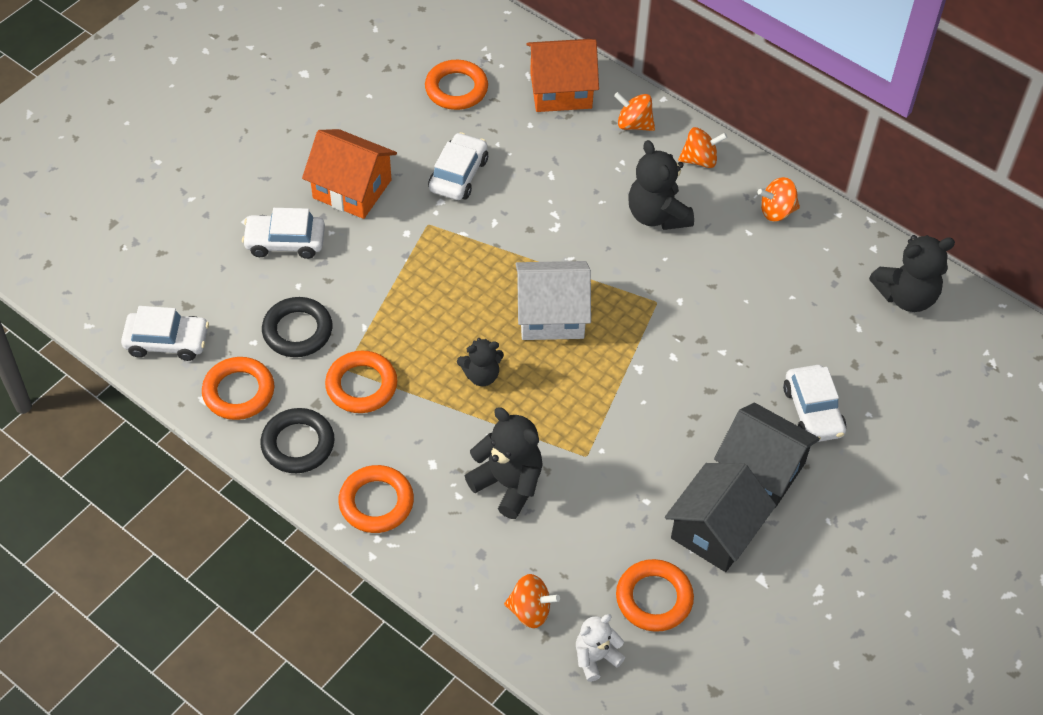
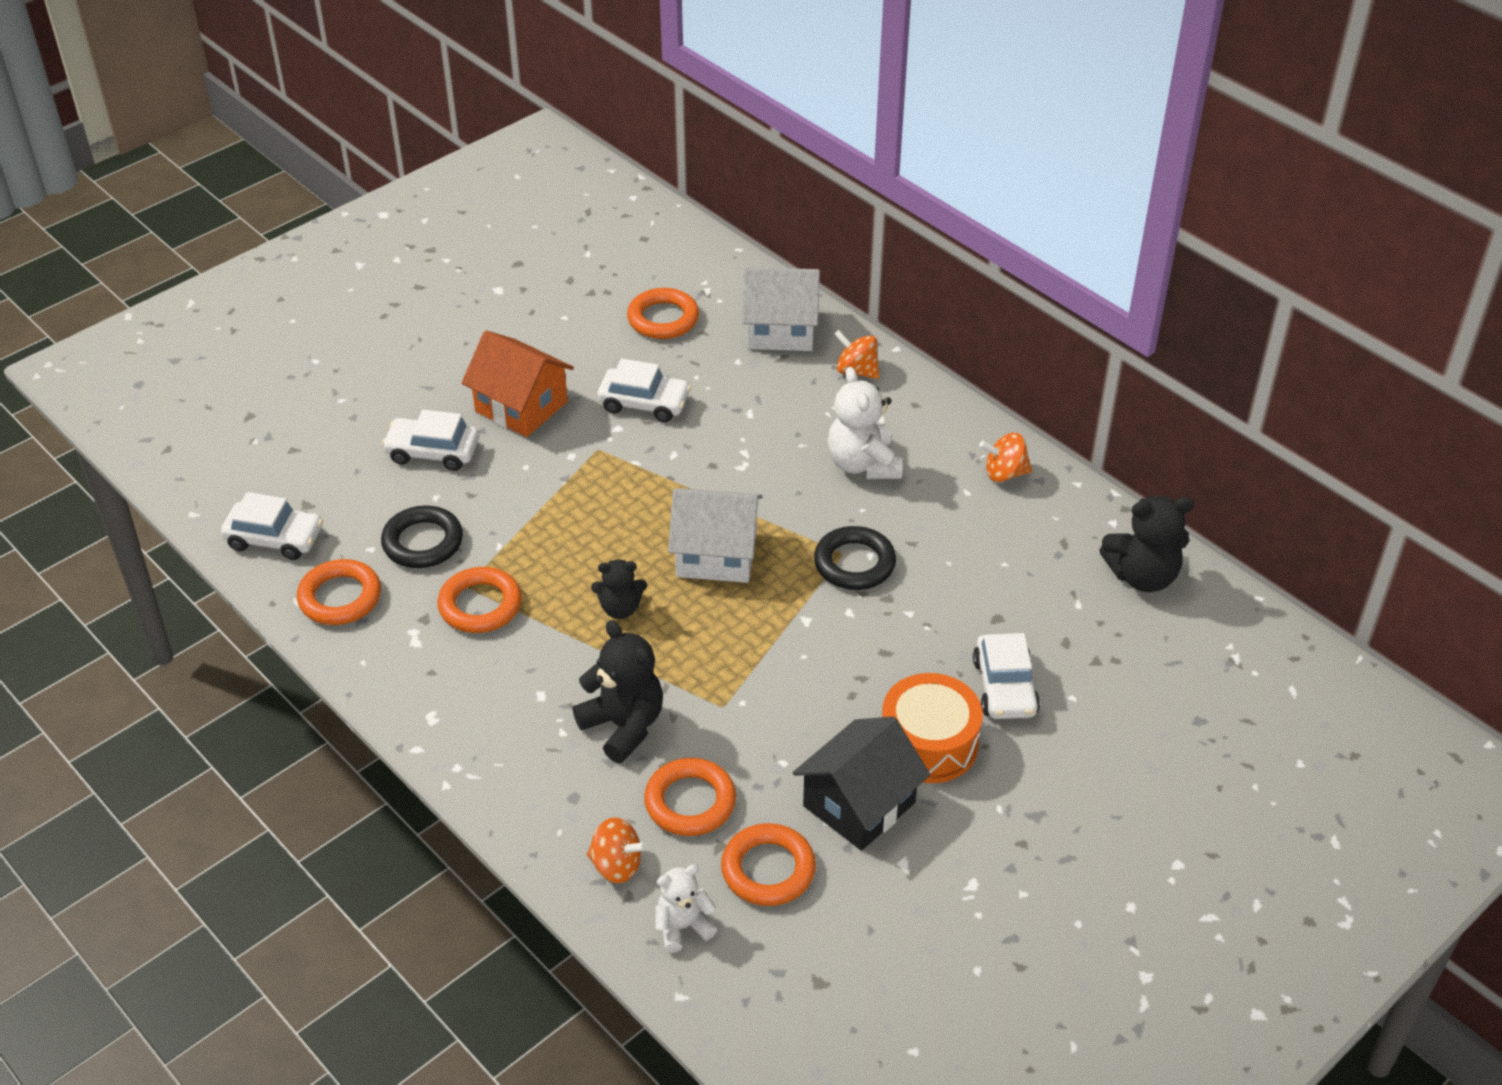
camera: 10 degrees right, 10 degrees down
black ring [260,408,335,473] -> black ring moved to [814,526,896,590]
orange ring [338,465,414,533] -> orange ring moved to [644,758,736,836]
white car [428,132,488,200] -> white car turned 75 degrees clockwise [597,359,691,422]
orange house [526,39,599,112] -> white house [742,267,820,351]
black teddy bear [628,140,694,230] -> white teddy bear [827,367,902,479]
orange spinning top [678,127,728,168] -> none
black house [714,403,820,508] -> orange drum [882,673,983,783]

